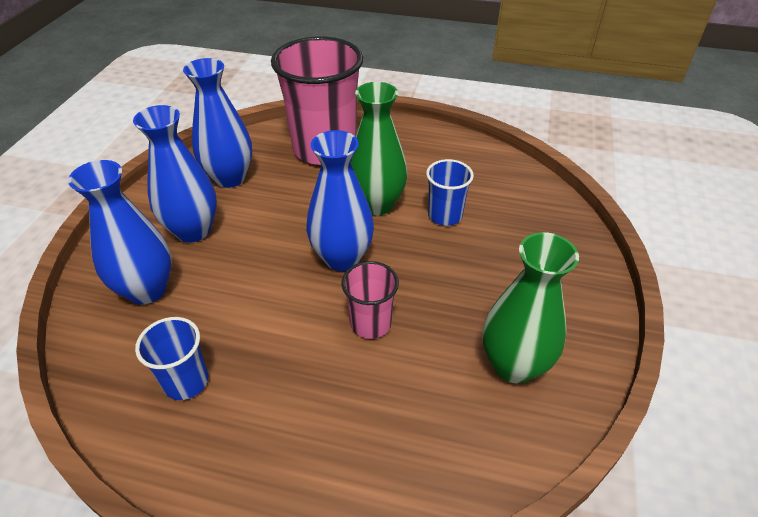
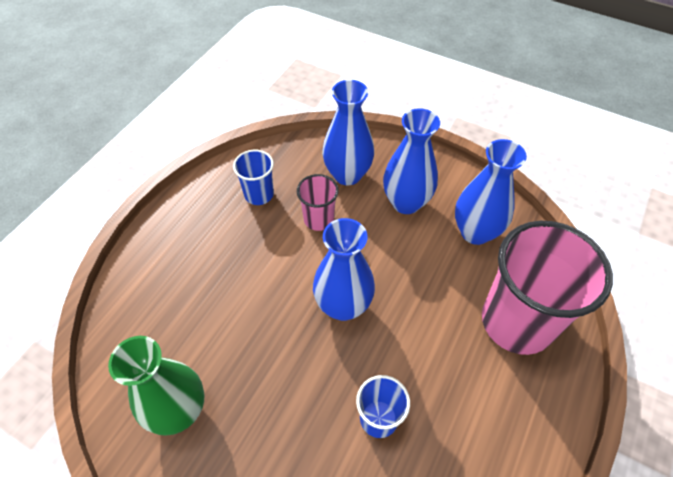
camera: 105 degrees right, 10 degrees up
pink cup [342,261,399,339] -> pink cup moved to [297,174,339,231]
green vase [351,82,408,215] -> none

